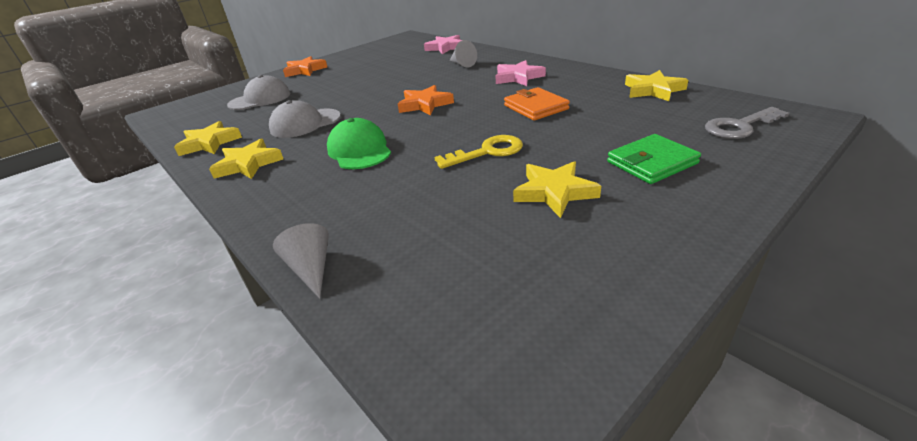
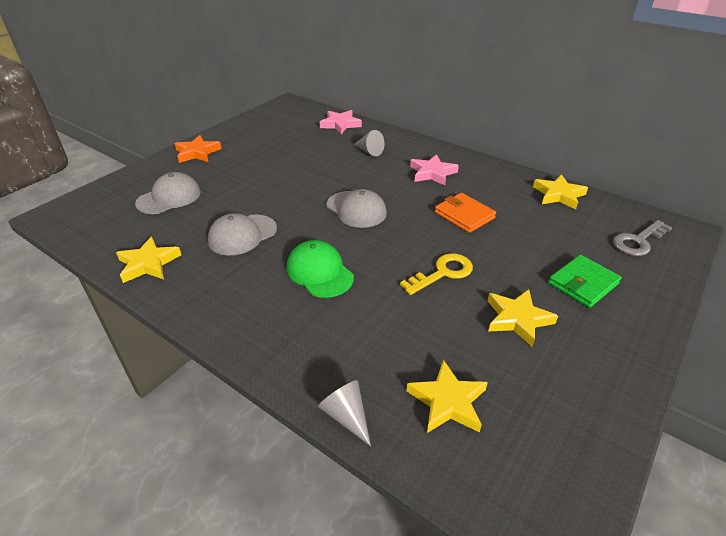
camera: 15 degrees left, 5 degrees up
yellow star [209,138,283,179] -> yellow star moved to [406,360,488,433]
orange star [398,85,454,115] -> grey cap [327,189,387,228]

